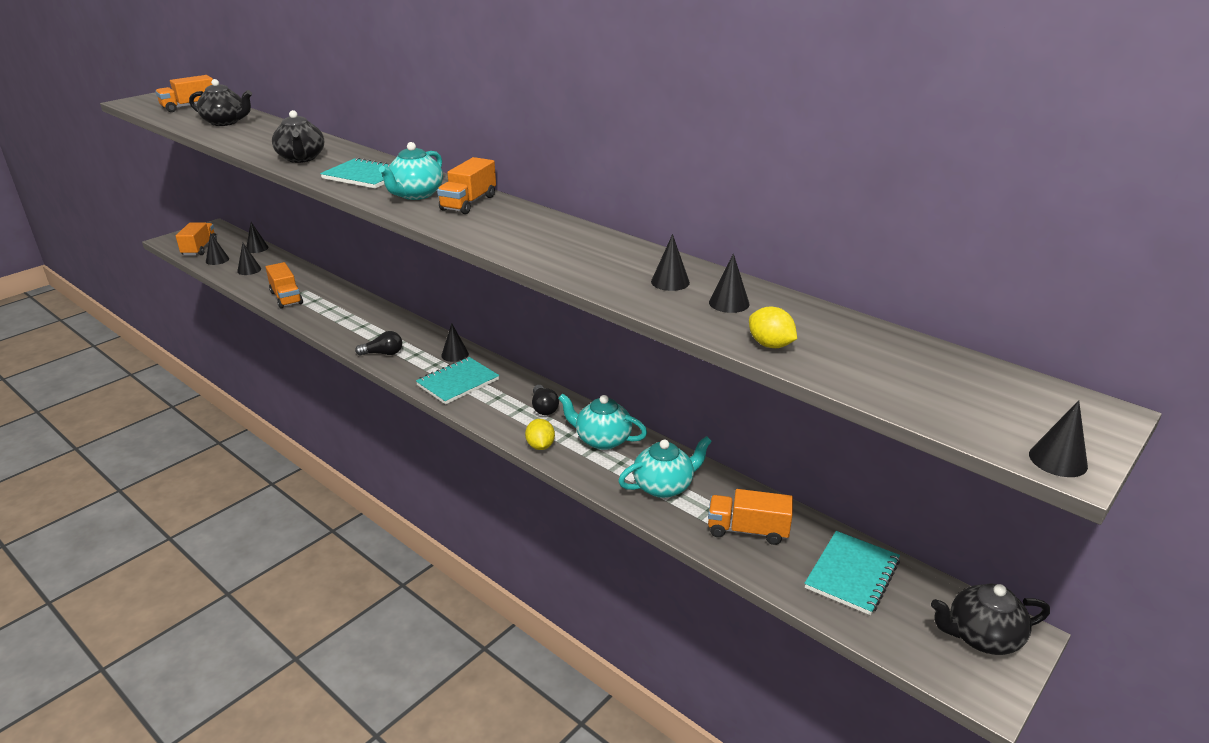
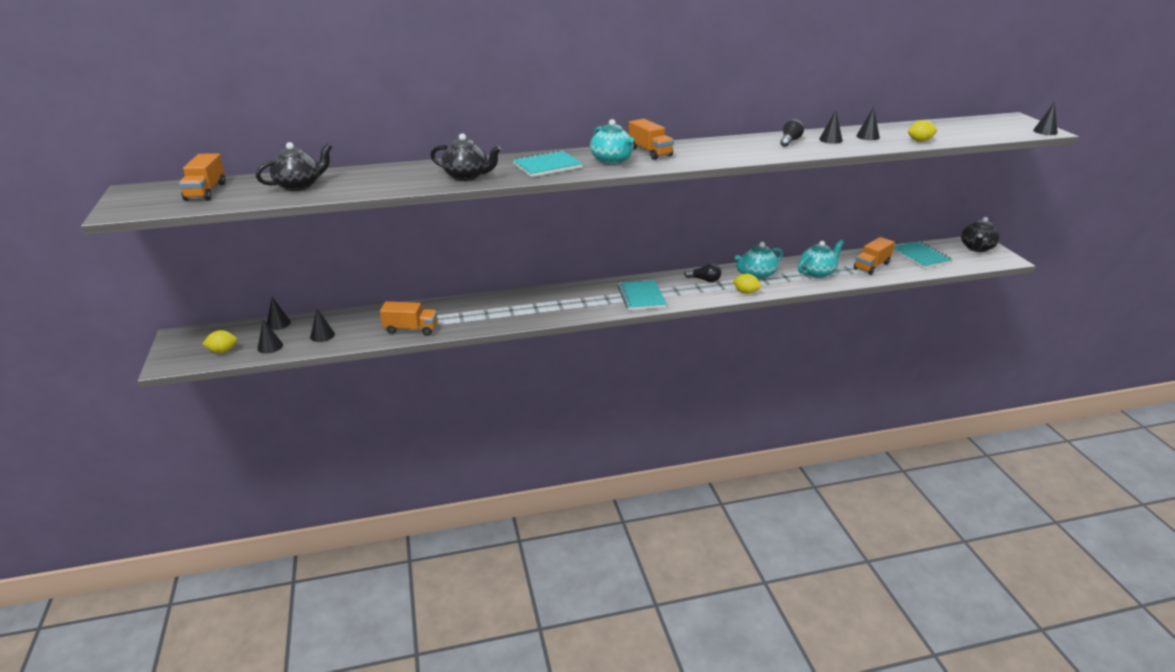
camera: 55 degrees left, 0 degrees up
orange truck [176,223,217,255] -> yellow lemon [202,330,238,353]
black light bulb [355,331,402,355] -> black light bulb moved to [780,119,804,147]
black cone [441,323,469,362] -> none
turquoise teapot [618,436,712,498] -> turquoise teapot turned 45 degrees clockwise [798,240,844,278]

